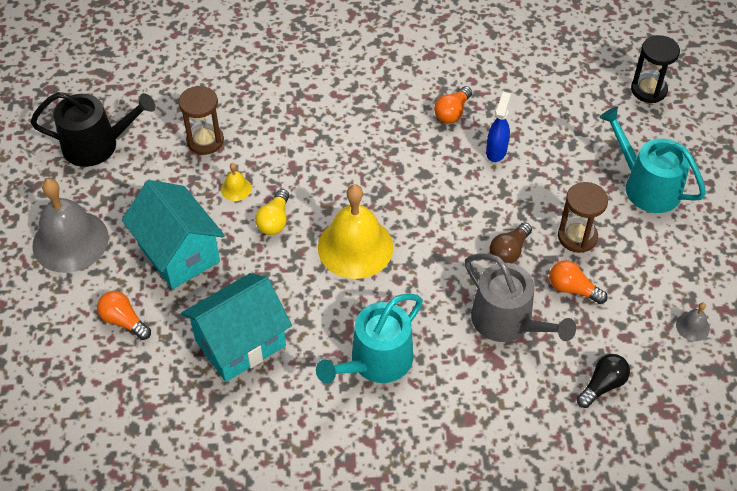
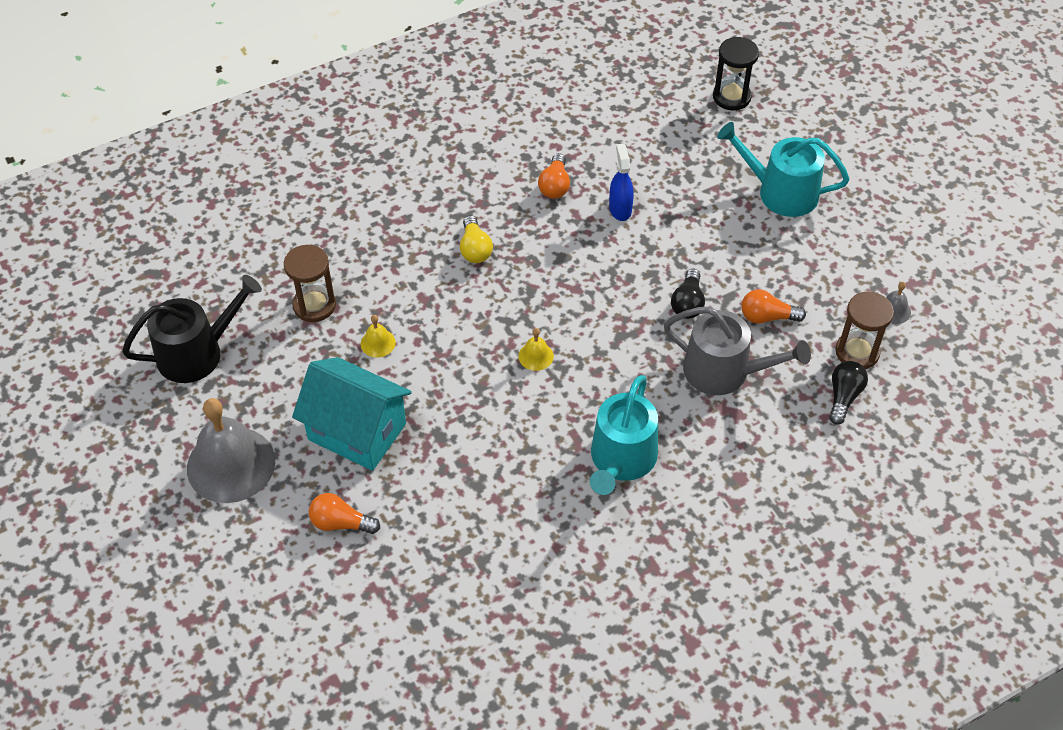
camera: 25 degrees left, 0 degrees up
turquoise house [181,273,292,382] -> none
yellow light bulb [255,189,289,235] -> yellow light bulb moved to [460,215,493,263]
yellow bell [318,184,393,279] -> yellow bell [518,328,554,371], size x0.42
brown light bulb [490,222,532,263] -> black light bulb [671,269,705,319]
brown hourglass [558,182,608,253] -> brown hourglass moved to [836,292,894,369]

